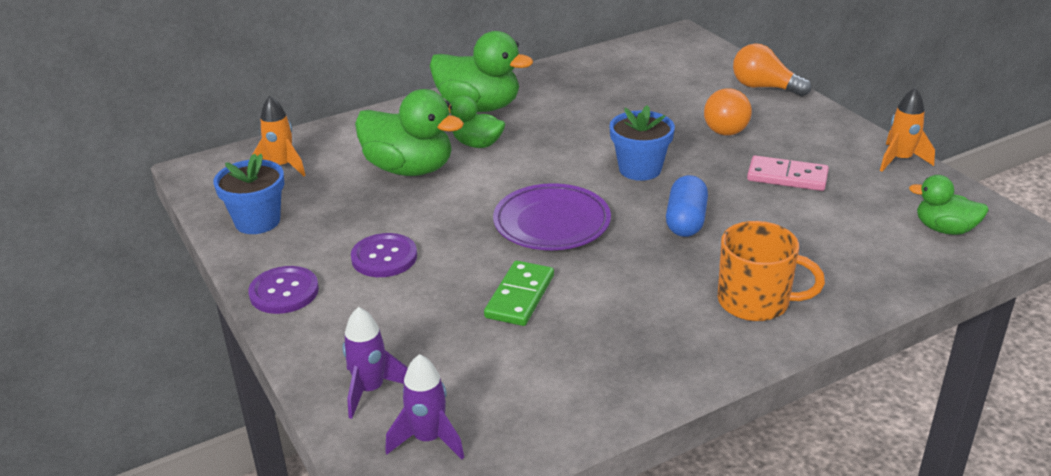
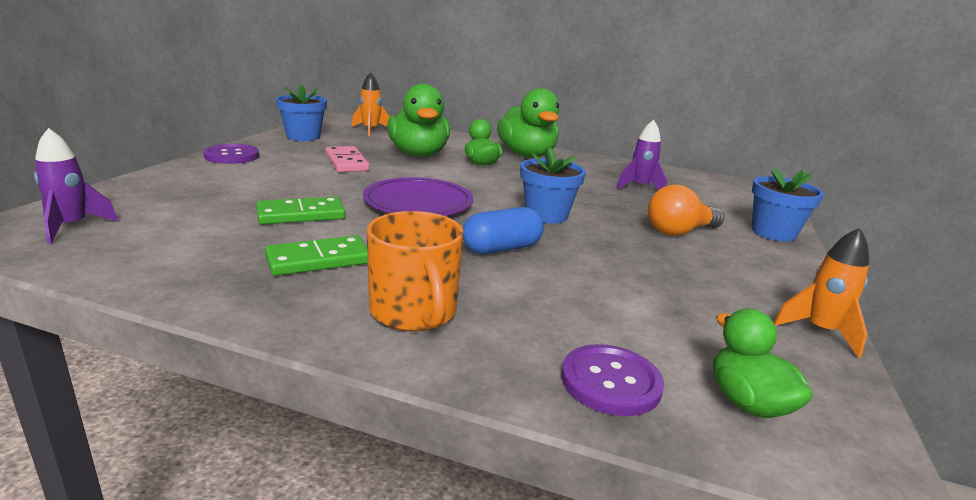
camera: 45 degrees right, 10 degrees down
purple rocket [342,307,408,419] -> purple rocket moved to [616,120,667,189]
purple button [351,233,417,277] -> purple button moved to [561,344,664,416]
orange light bulb [733,43,811,97] -> blue flower pot [752,168,824,242]
pink domino [747,155,829,191] -> pink domino moved to [325,146,369,172]
none -> green domino [265,235,368,276]

